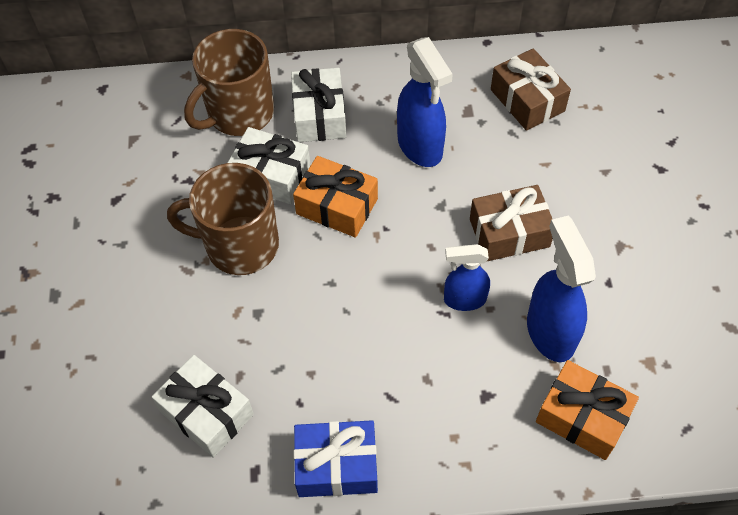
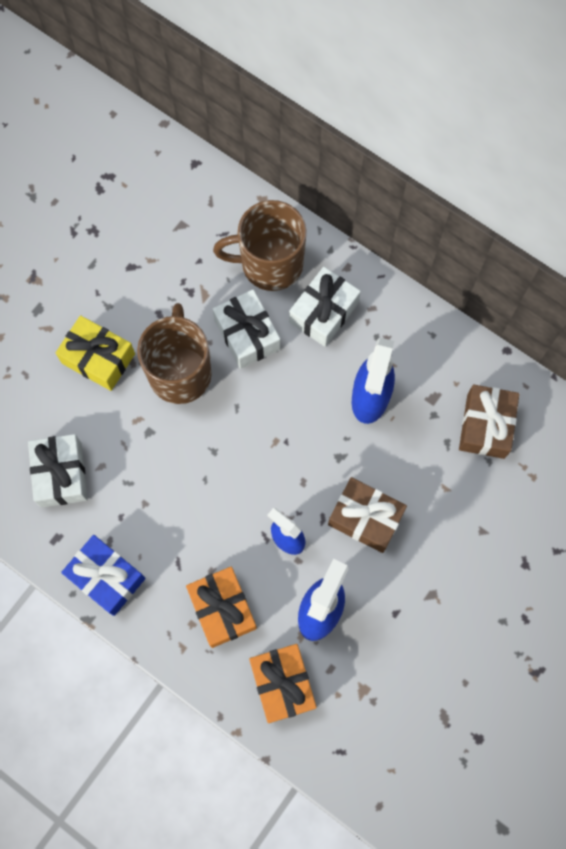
camera: 40 degrees right, 15 degrees up
brown mug [167,163,279,275] -> brown mug turned 45 degrees clockwise [137,303,212,404]
orange gift [293,156,378,238] -> orange gift moved to [186,567,257,648]
none -> yellow gift [56,315,135,391]

